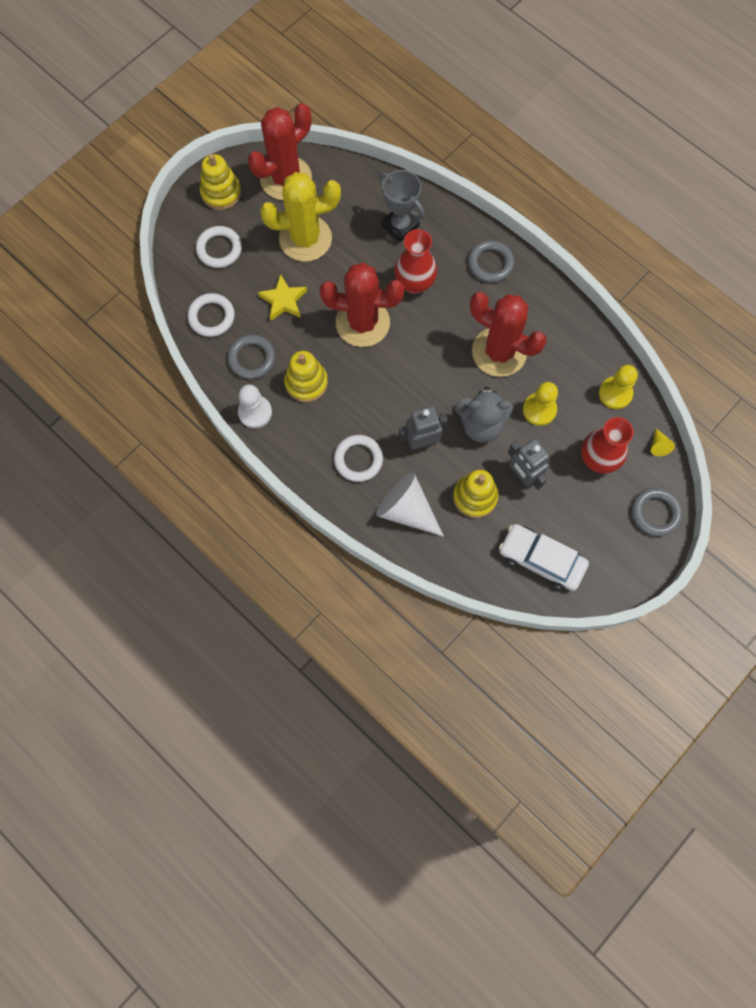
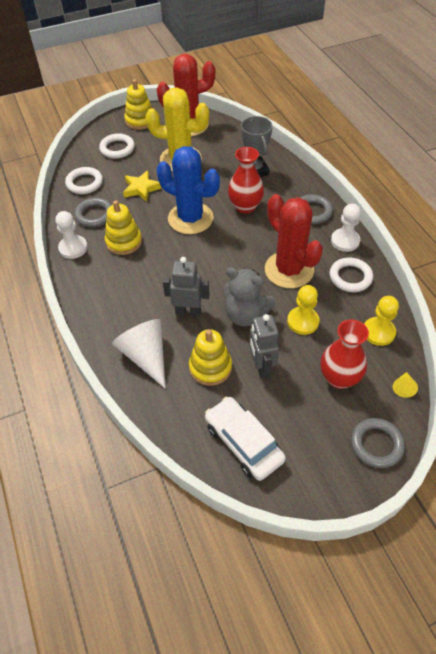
camera: 25 degrees right, 20 degrees down
red cactus [320,263,405,347] -> blue cactus [157,146,220,234]
white ring [334,435,383,482] -> white ring moved to [330,258,373,292]
none -> white pawn [331,203,361,252]

